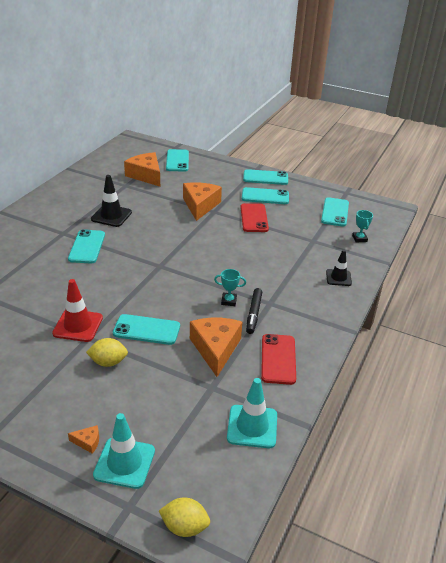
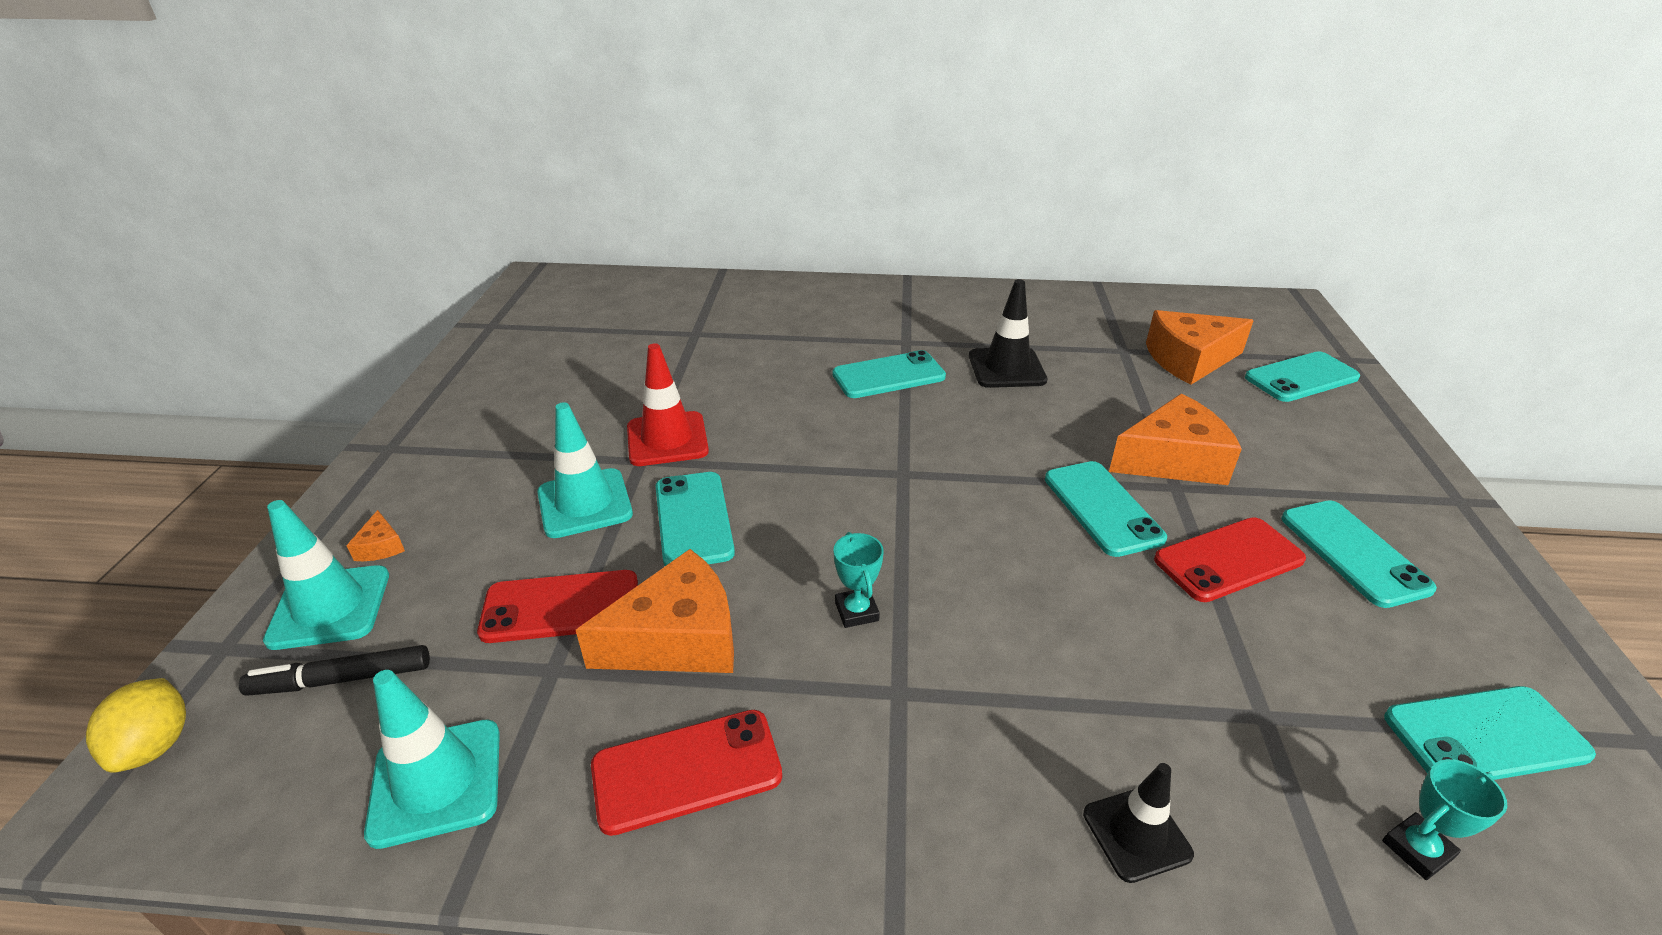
camera: 70 degrees right, 0 degrees up
yellow lemon [86,338,128,367] -> turquoise traffic cone [537,402,633,538]
orange cheese [124,152,160,186] -> orange cheese turned 135 degrees counterclockwise [1146,310,1254,385]
turquoise phone [243,169,288,185] -> turquoise phone moved to [1045,461,1167,557]
black marker [246,288,262,334] -> black marker moved to [239,645,430,696]
none -> red phone [477,570,638,643]

